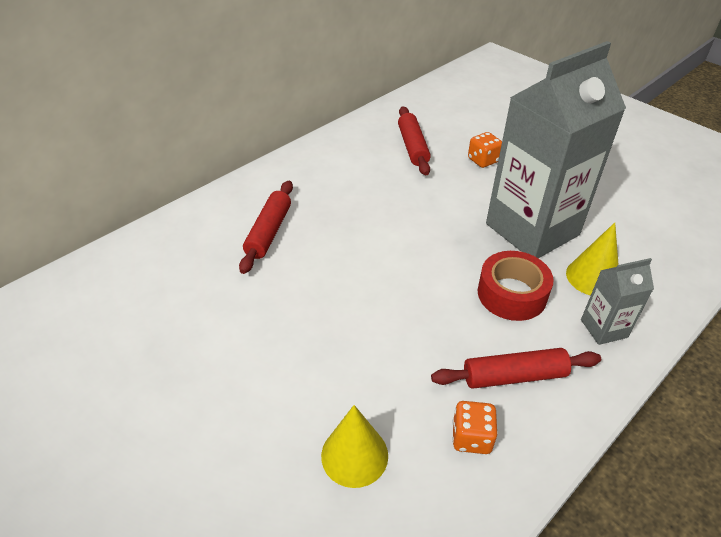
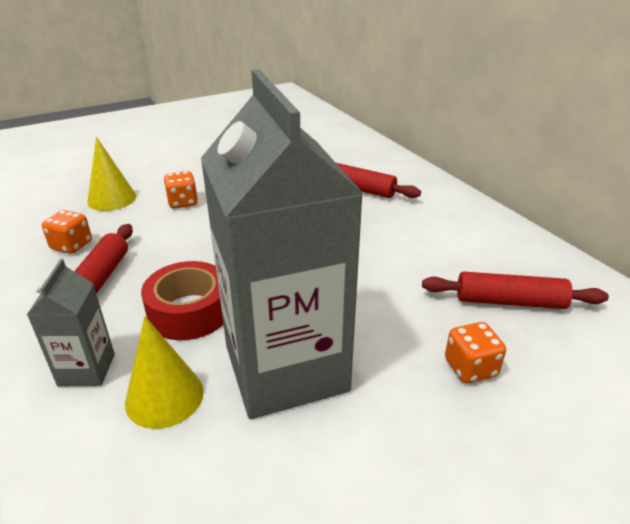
camera: 105 degrees right, 10 degrees down
none -> orange dice [164,171,198,209]

